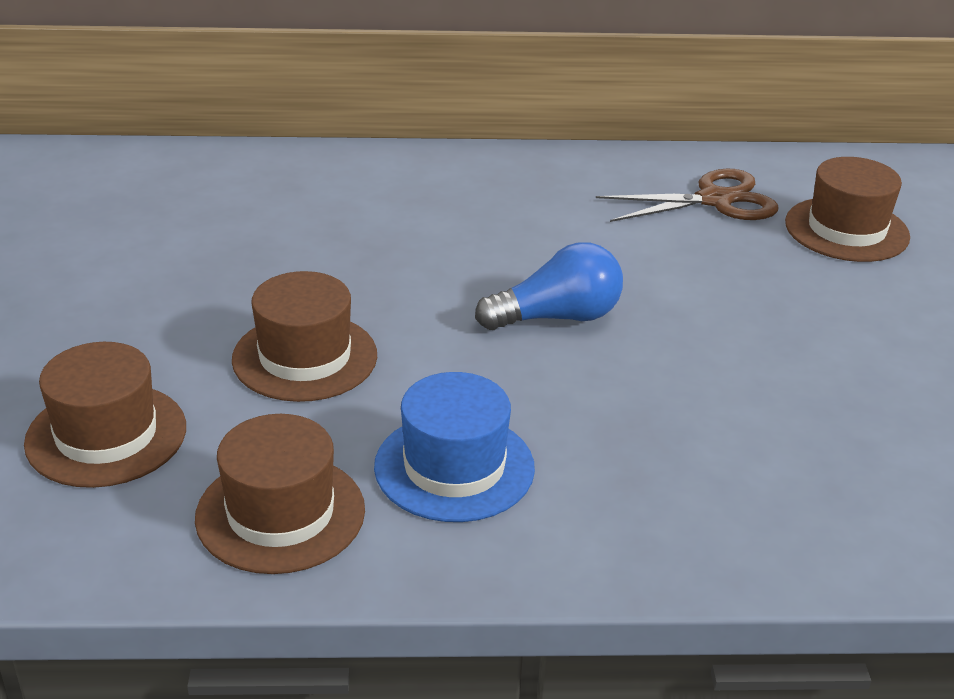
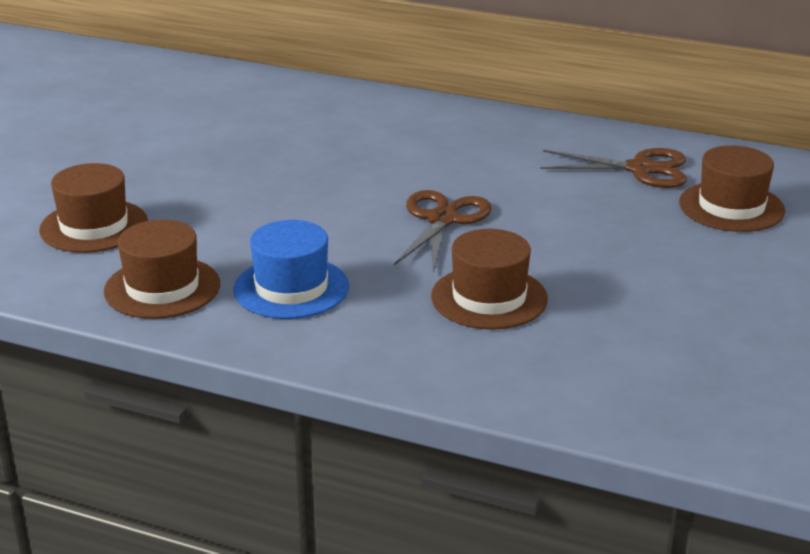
camera: 25 degrees right, 5 degrees down
brown hat [232,271,377,402] -> brown hat moved to [431,229,548,330]
blue light bulb [475,242,623,330] -> brown scissors [394,190,491,273]

